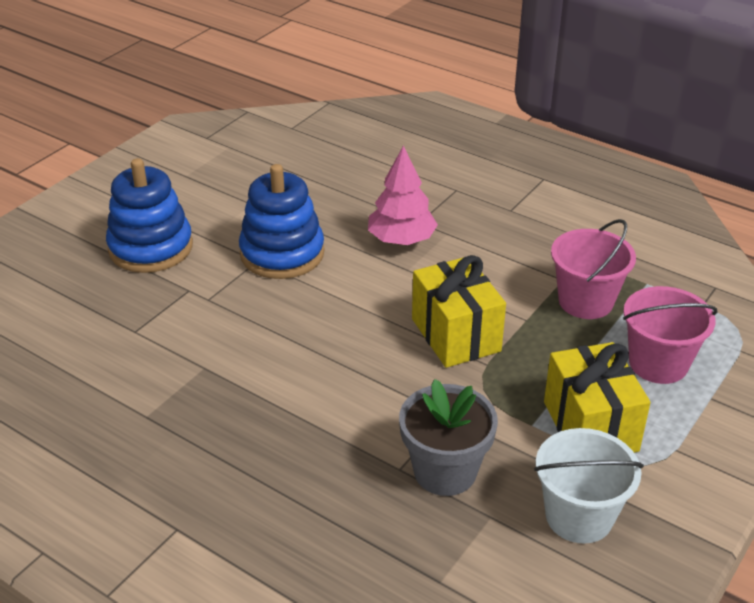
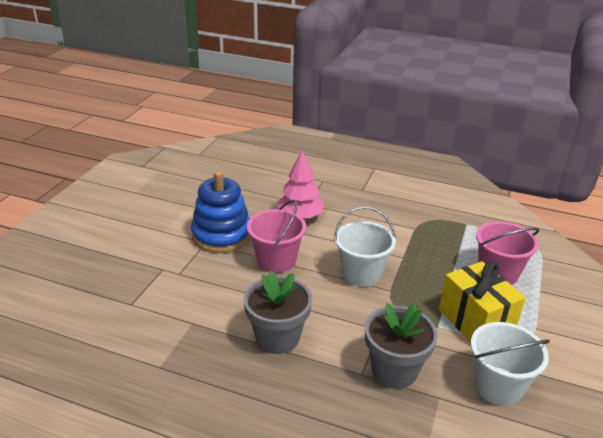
camera: 15 degrees left, 5 degrees down
blue stacking toy [106,158,193,273] -> none
yellow gift [412,255,506,368] -> white bucket [334,207,396,287]
pink bucket [551,219,636,319] -> pink bucket moved to [247,200,306,273]
none -> grey flower pot [244,271,312,354]

